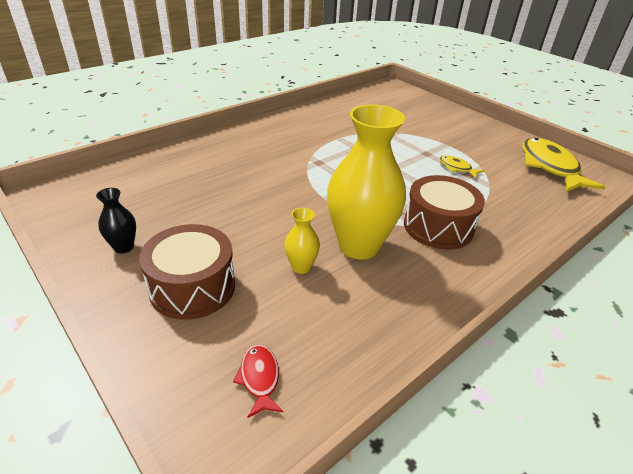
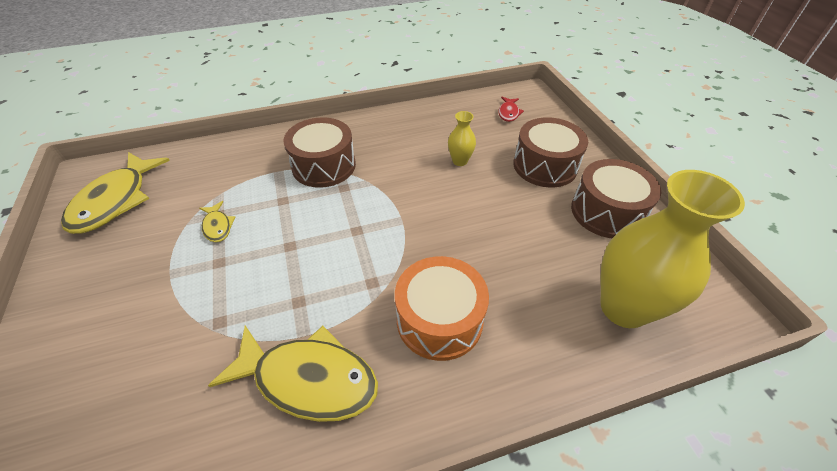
camera: 155 degrees left, 10 degrees up
black vase [96,188,136,254] -> brown drum [571,159,661,238]
yellow vase [327,104,406,260] -> yellow vase moved to [600,170,745,328]
none -> yellow fish [208,326,378,422]
none -> orange drum [395,256,489,361]

